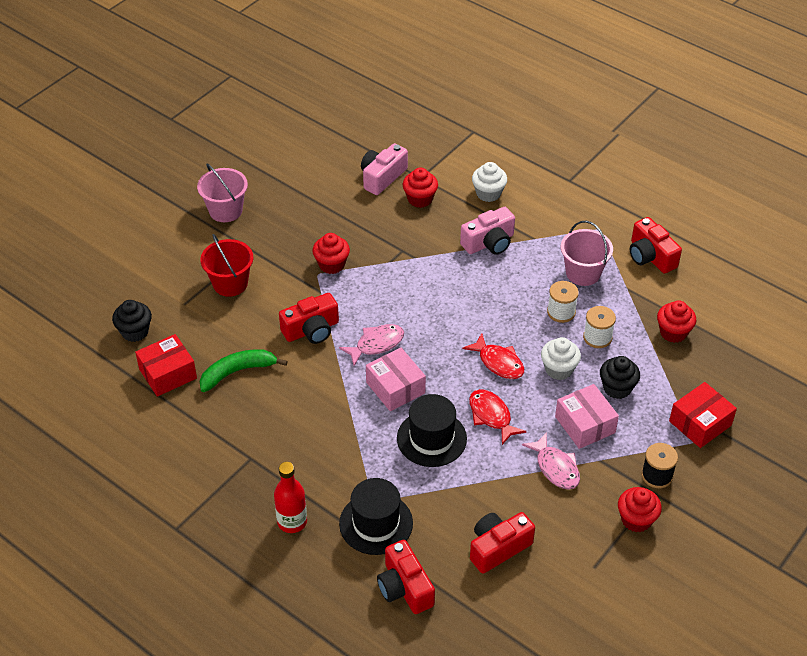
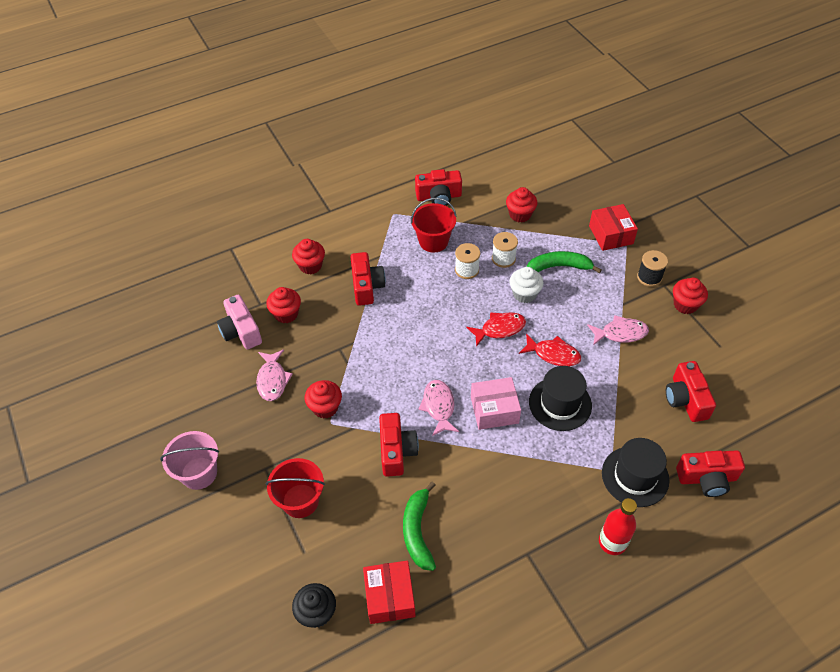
camera: 65 degrees left, 5 degrees up
pink camera [460,207,515,255] -> red camera [350,252,386,306]
red fish [469,389,527,445] -> red fish turned 150 degrees counterclockwise [519,333,581,366]
white cupcake [472,162,507,202] -> red cupcake [292,239,325,274]
pink box [555,384,619,449] -> none
pink bucket [561,220,613,286] -> red bucket [411,198,457,253]
black cupcake [600,356,640,399] -> green banana [527,251,602,274]
none -> pink fish [256,350,293,401]

